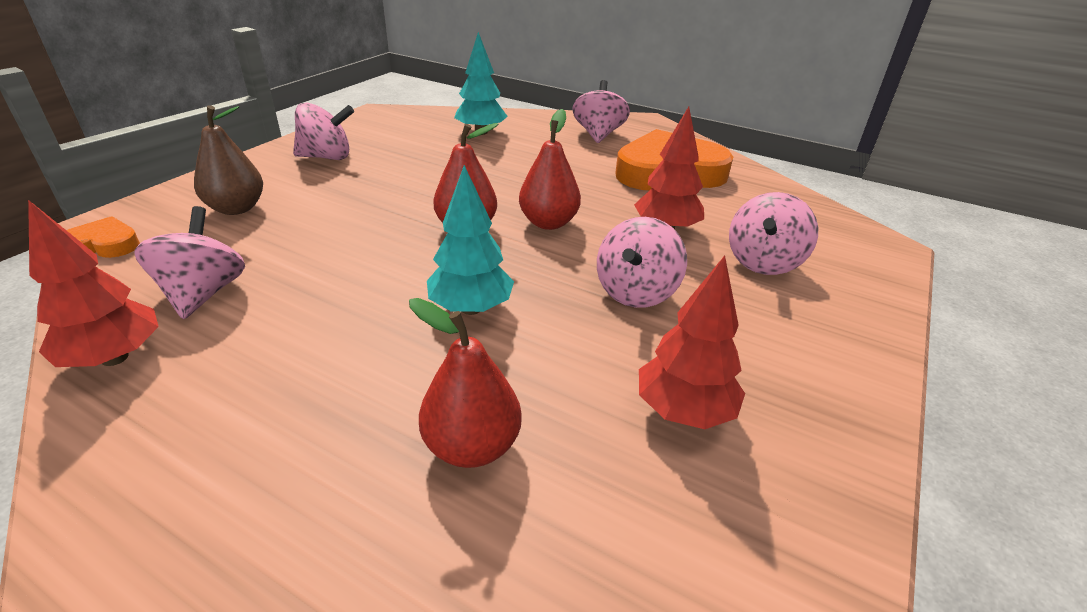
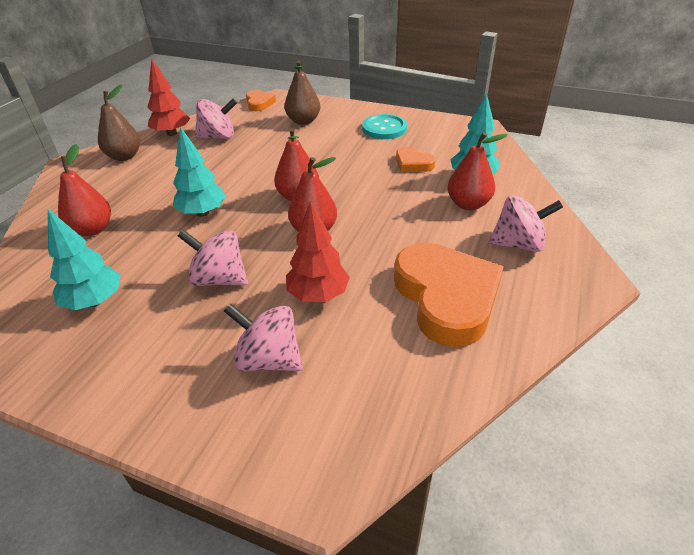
camera: 85 degrees right, 5 degrees up
pink spinning top [293,102,354,160] -> turquoise button [362,114,407,139]
red tree [639,255,745,429] -> turquoise tree [48,209,121,310]
none -> brown pear [98,84,140,161]
none -> orange heart [396,146,435,172]
none -> red pear [447,132,508,210]

